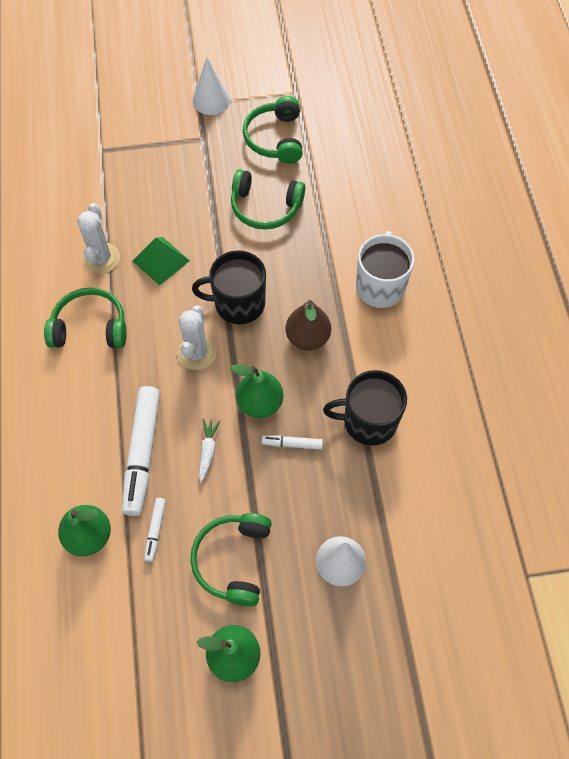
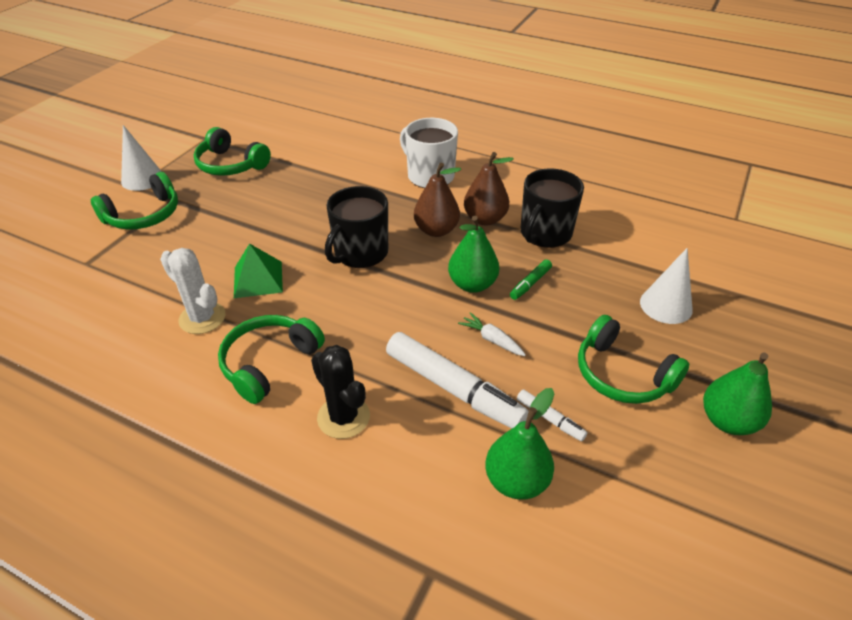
camera: 55 degrees left, 20 degrees down
white cactus [177,305,217,370] -> none
green headphones [231,169,305,230] -> green headphones moved to [91,172,178,230]
white marker [262,435,323,450] -> green marker [510,259,552,300]
none -> black cactus [311,345,370,439]
none -> brown pear [464,152,514,225]

